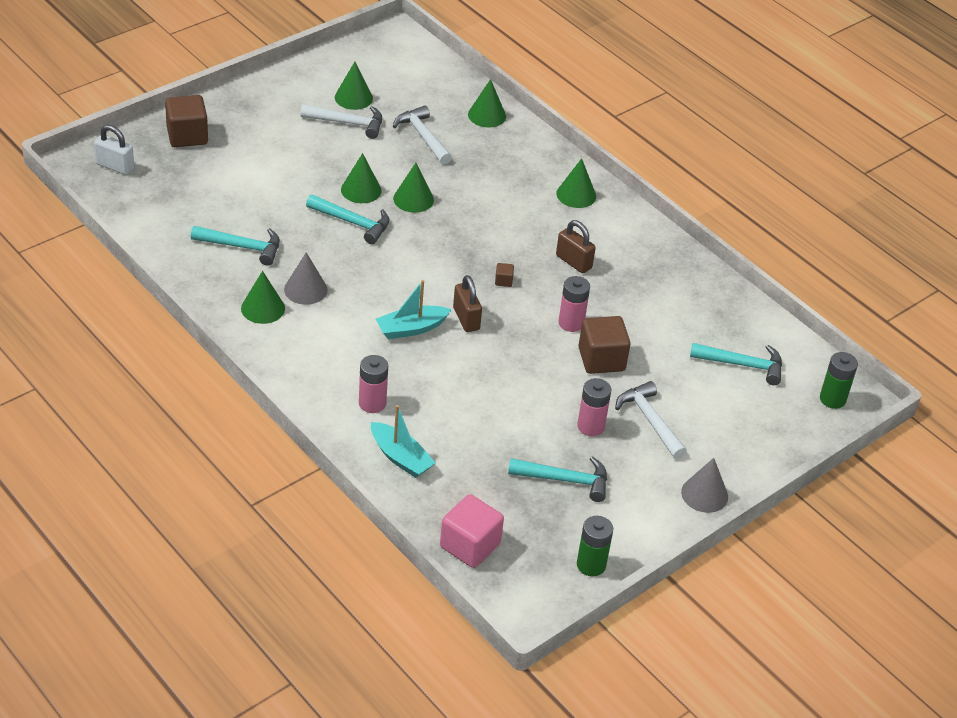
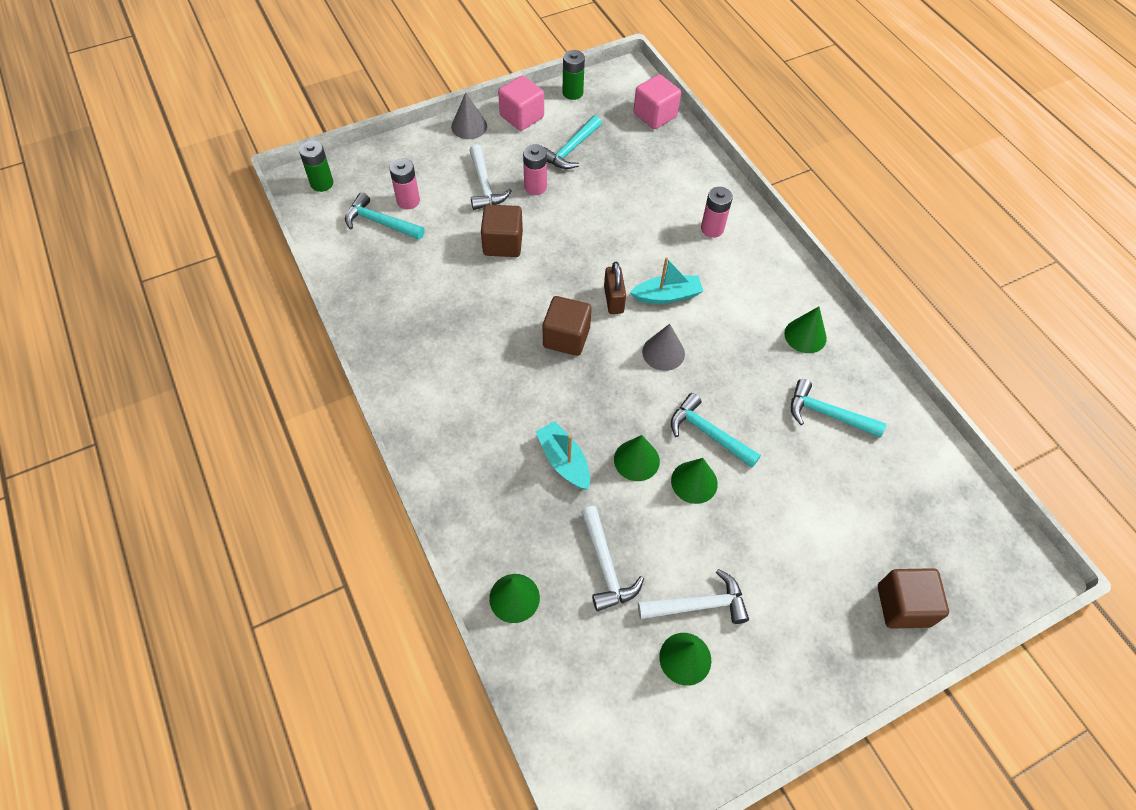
camera: 165 degrees left, 15 degrees up
white padlock [94,125,134,175] -> none
grey cone [284,252,327,305] -> grey cone moved to [642,324,685,371]
white hammer [300,105,382,139] -> white hammer turned 150 degrees clockwise [638,569,749,624]
turquoise boat [371,405,435,478] -> turquoise boat moved to [535,421,590,490]
brown cube [495,263,514,287] -> brown cube [543,296,591,356], size x2.33
turquoise hammer [508,456,607,502] -> turquoise hammer turned 75 degrees counterclockwise [544,115,602,169]
green cone [556,158,596,208] -> none
brown padlock [556,220,596,273] -> none
pink battery [558,276,590,332] -> pink battery moved to [389,158,420,209]
none -> pink cube [498,76,544,131]

